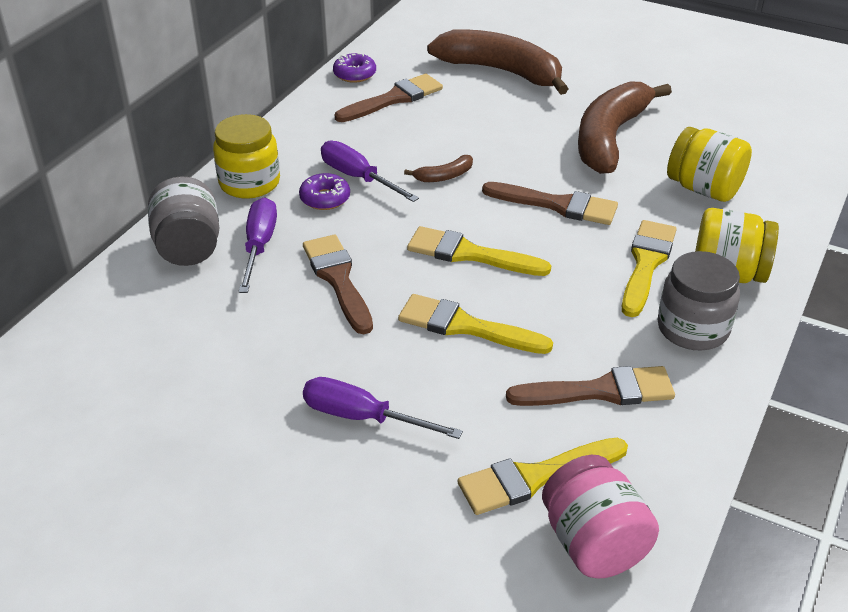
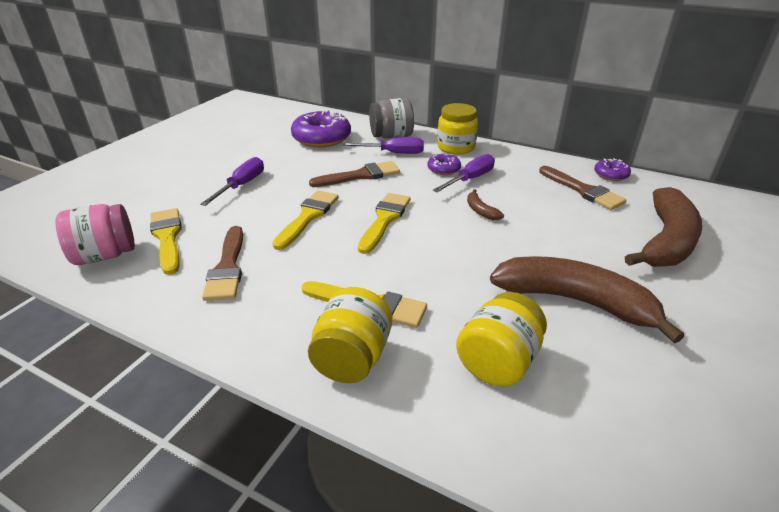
camera: 90 degrees right, 5 degrees down
brown brush [482,182,618,225] -> none
grey jar [658,251,740,350] -> none
none -> purple donut [291,110,351,147]

